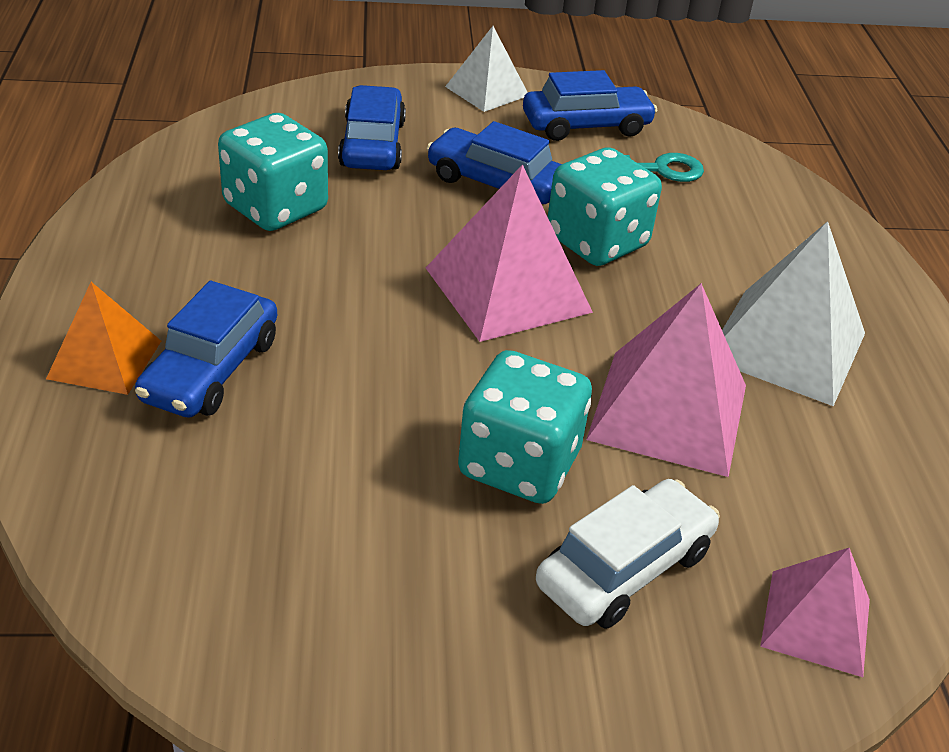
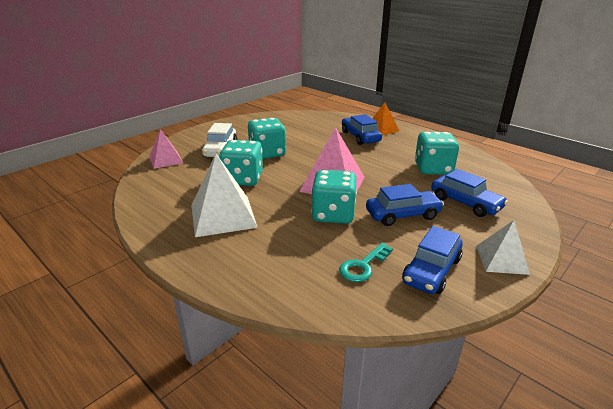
camera: 140 degrees right, 10 degrees down
pink pyramid [586,283,746,477] -> turquoise dice [219,140,263,186]

